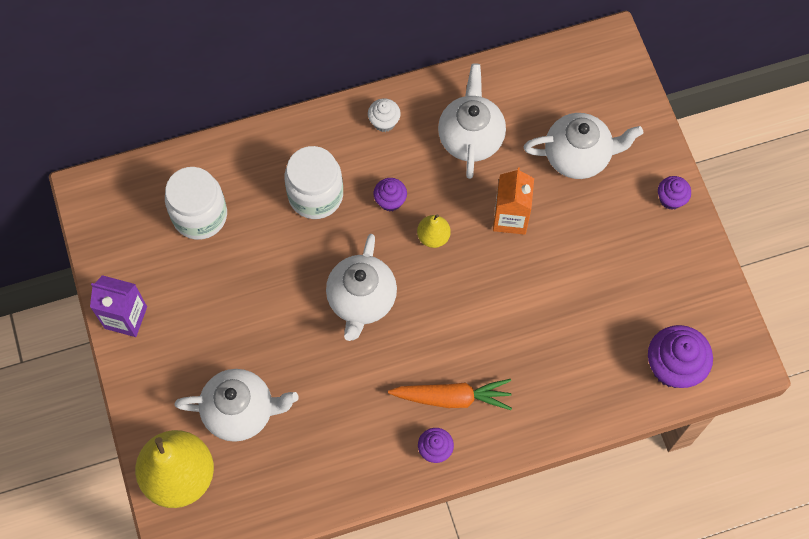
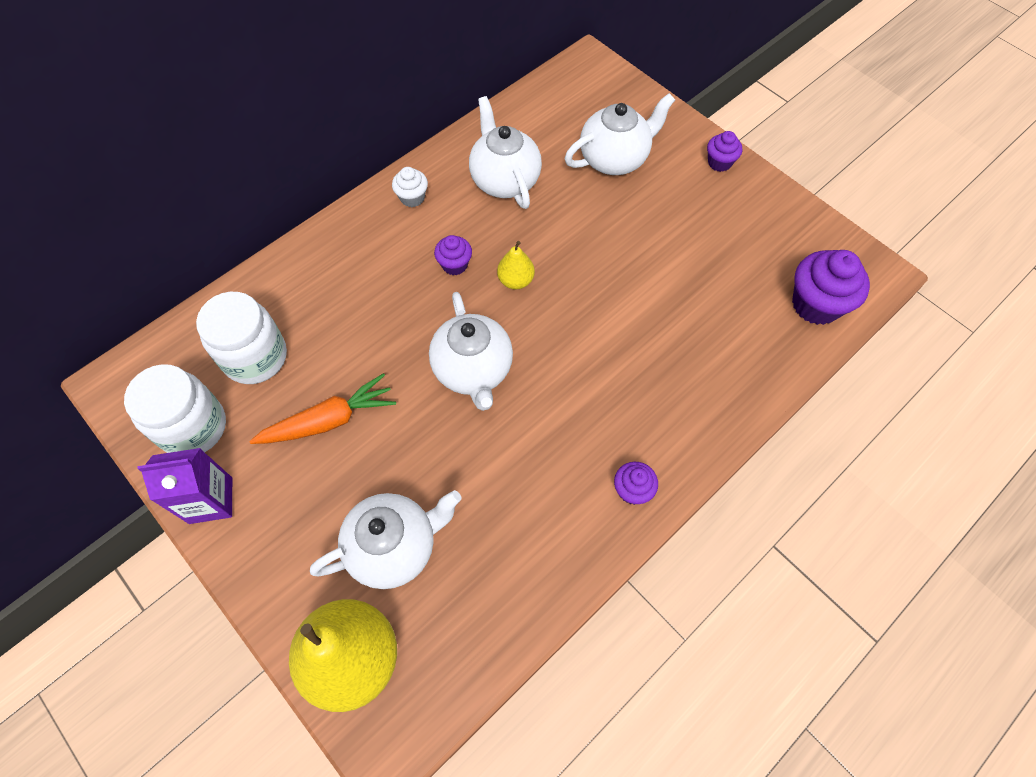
camera: 25 degrees left, 5 degrees down
white jar [284,146,343,219] -> white jar moved to [124,364,226,453]
orange carrot [388,379,512,410] -> orange carrot moved to [249,373,396,444]
orange carton [493,168,534,235] -> none

